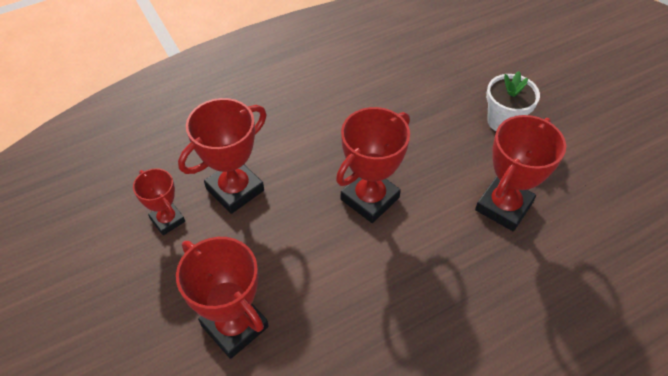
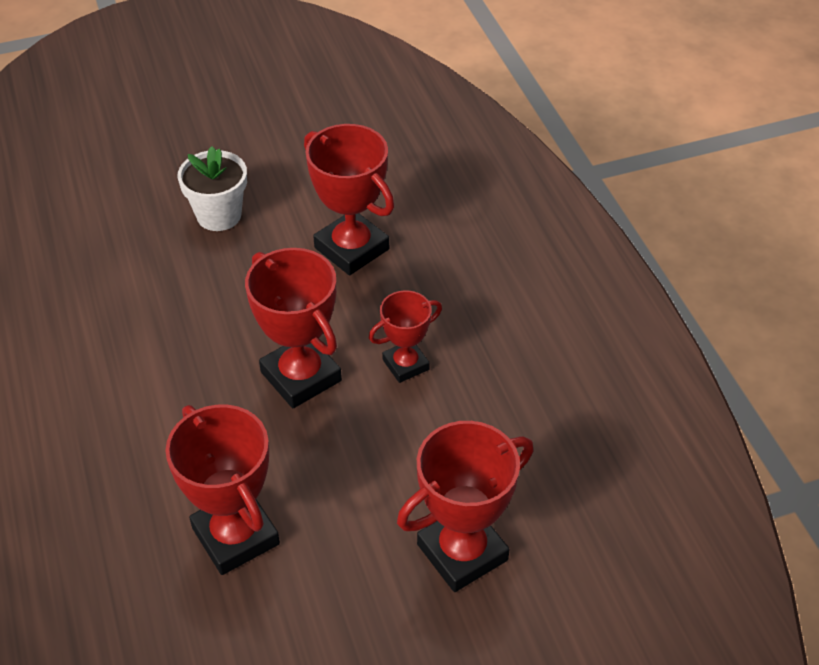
camera: 80 degrees left, 5 degrees down
red trophy [133,168,185,235] -> red trophy moved to [369,290,442,383]

